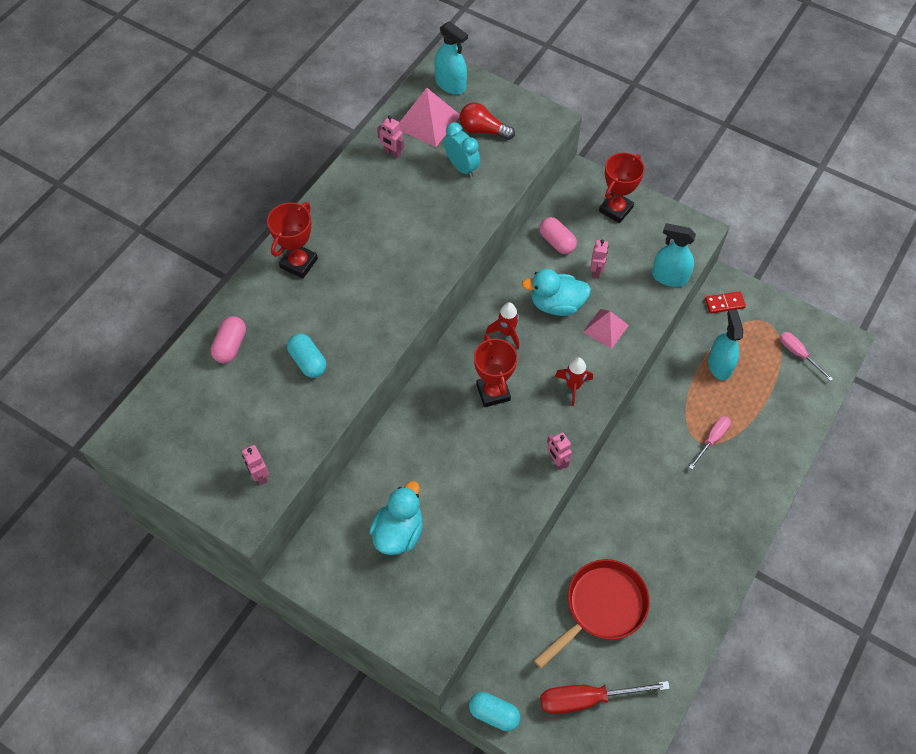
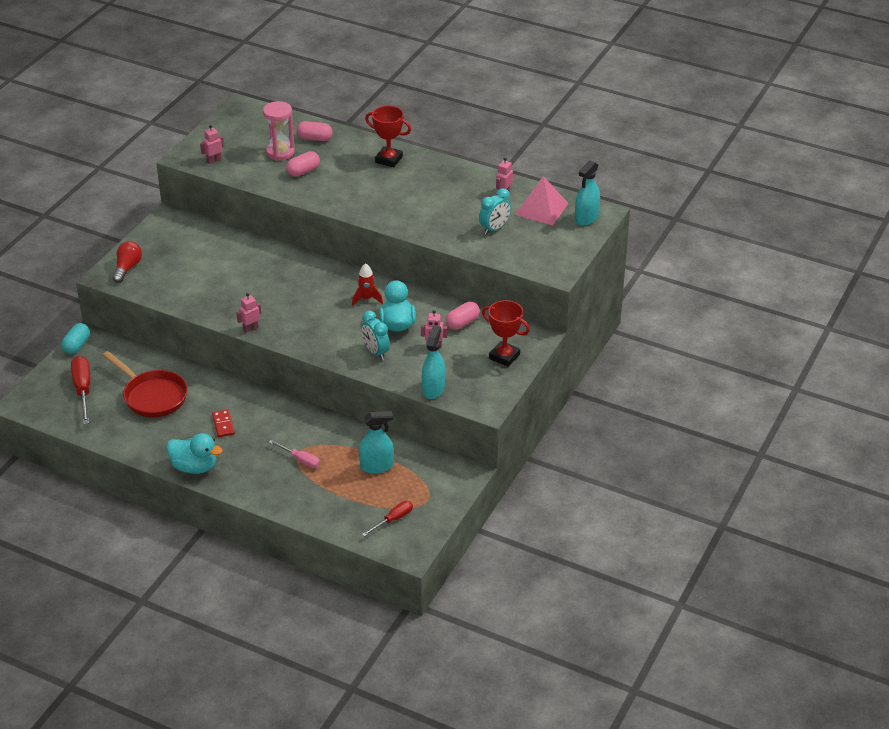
camera: 85 degrees right, 20 degrees down
turquoise capsule [287,333,326,378] -> pink capsule [286,151,320,177]
turquoise duck [369,481,423,555] -> turquoise duck moved to [166,433,223,474]
red light bulb [460,102,515,140] -> red light bulb moved to [112,241,142,283]
red trophy [474,335,517,407] -> none
red rocket [554,358,593,406] -> none
pink pyramid [583,309,629,349] -> turquoise clock [361,311,390,360]
red domino [705,291,746,314] -> red domino moved to [212,409,235,437]
pink screwdriver [780,332,833,381] -> red screwdriver [362,501,413,537]
none -> pink hourglass [263,101,295,160]

